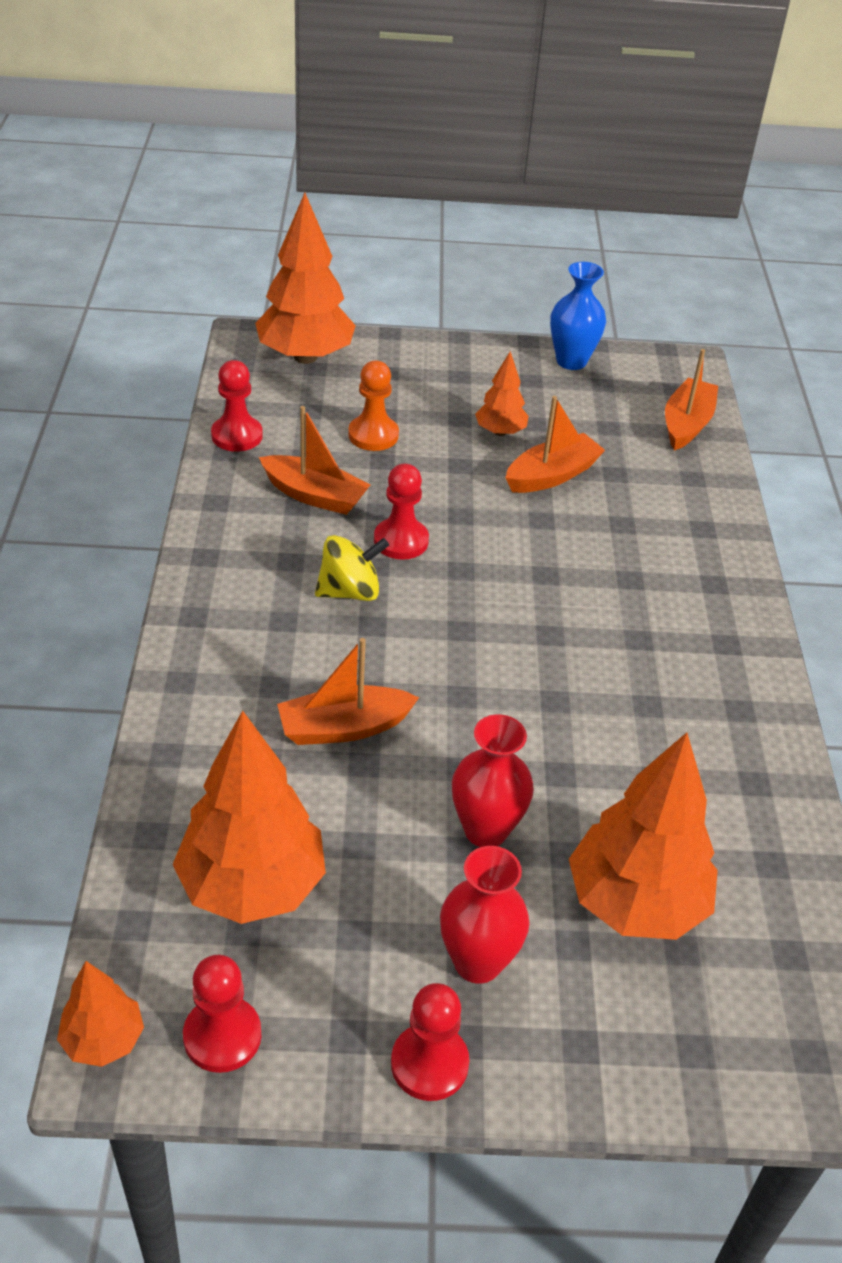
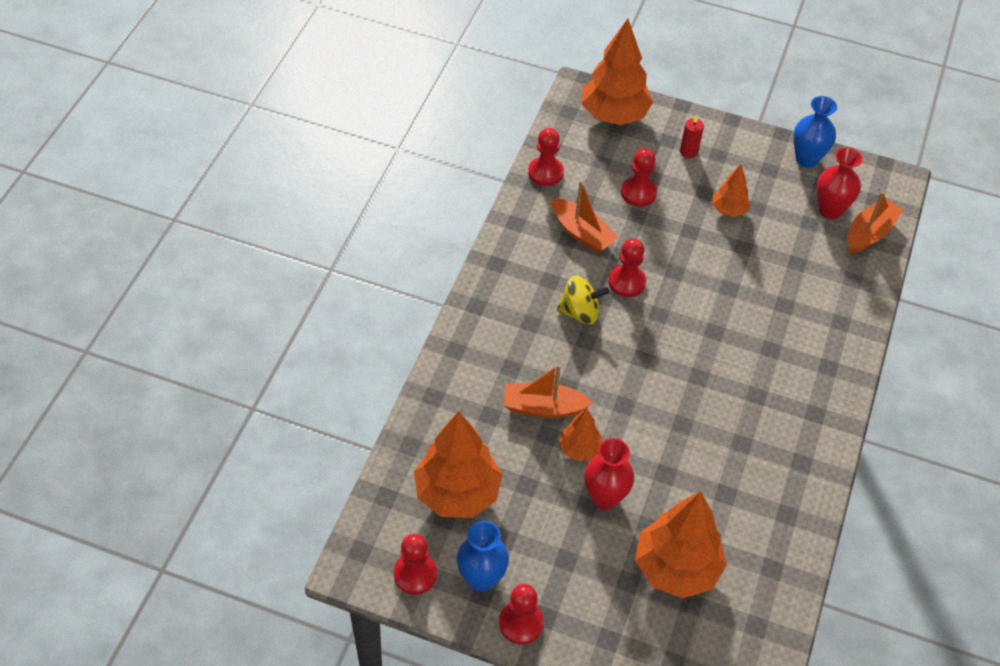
camera: 20 degrees right, 10 degrees up
orange tree [57,961,144,1067] -> orange tree moved to [559,408,602,461]
orange pawn [348,361,399,451] -> red pawn [621,148,657,207]
red vase [440,846,529,984] -> red vase moved to [817,147,863,219]
orange boat [506,396,605,493] -> none
none -> blue vase [457,521,509,592]
none -> red candle [680,115,704,158]

